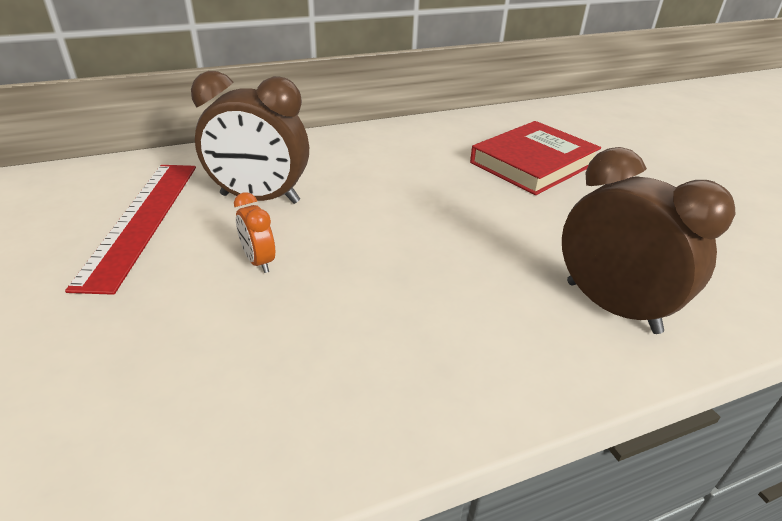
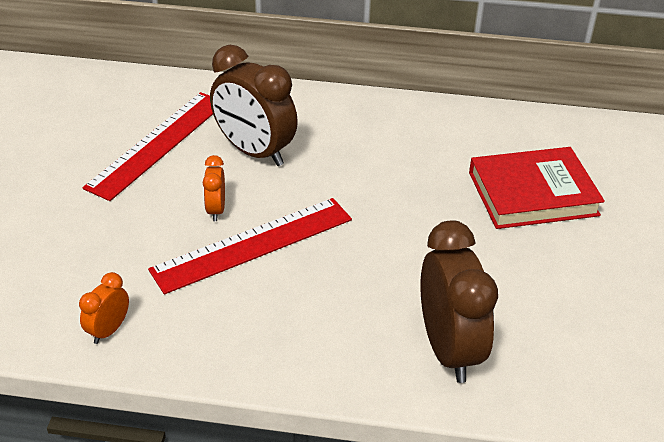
camera: 30 degrees right, 5 degrees up
none -> orange clock [79,272,129,344]
none -> red ruler [148,198,352,295]

